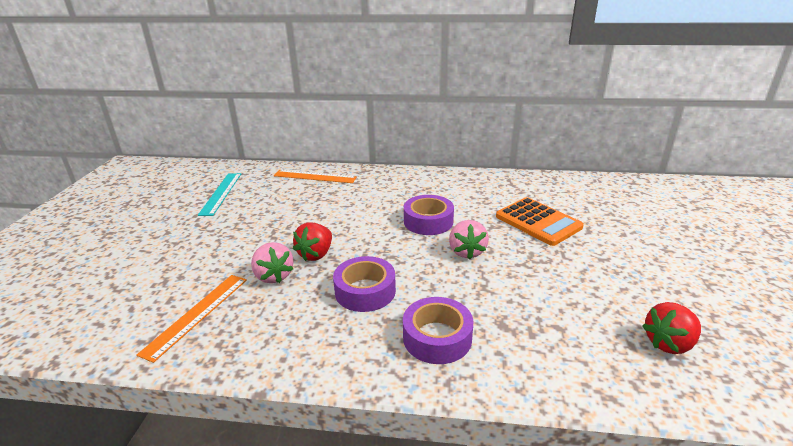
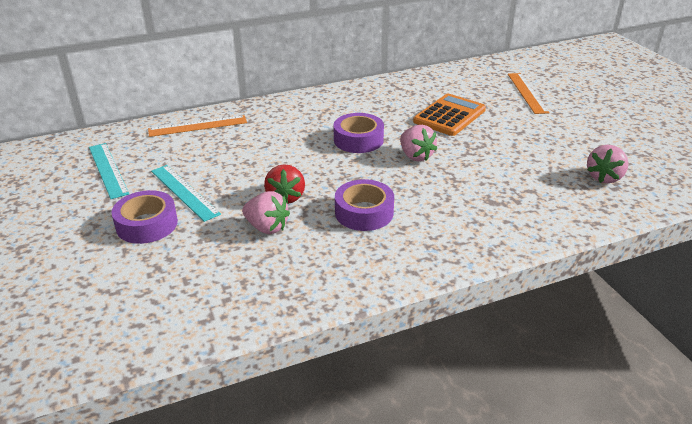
camera: 30 degrees left, 5 degrees up
orange ruler [136,275,247,363] -> orange ruler moved to [508,73,550,114]
purple tape [403,297,473,364] -> purple tape moved to [112,190,178,244]
orange calculator [496,197,584,246] -> orange calculator turned 75 degrees counterclockwise [413,94,486,136]
red strawberry [642,302,701,354] -> pink strawberry [587,145,629,183]
none -> turquoise ruler [151,165,221,222]

